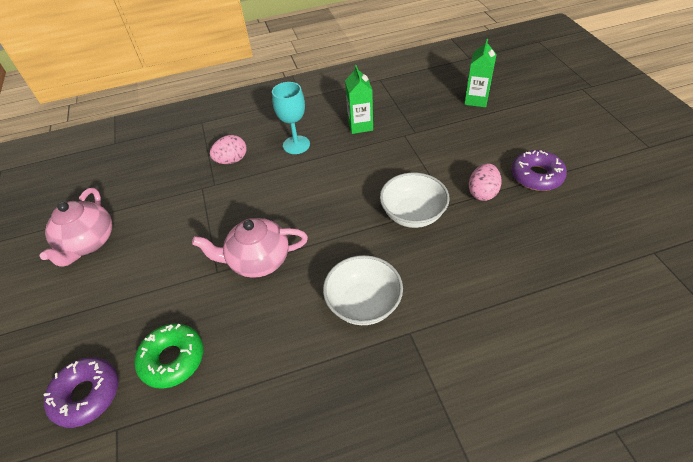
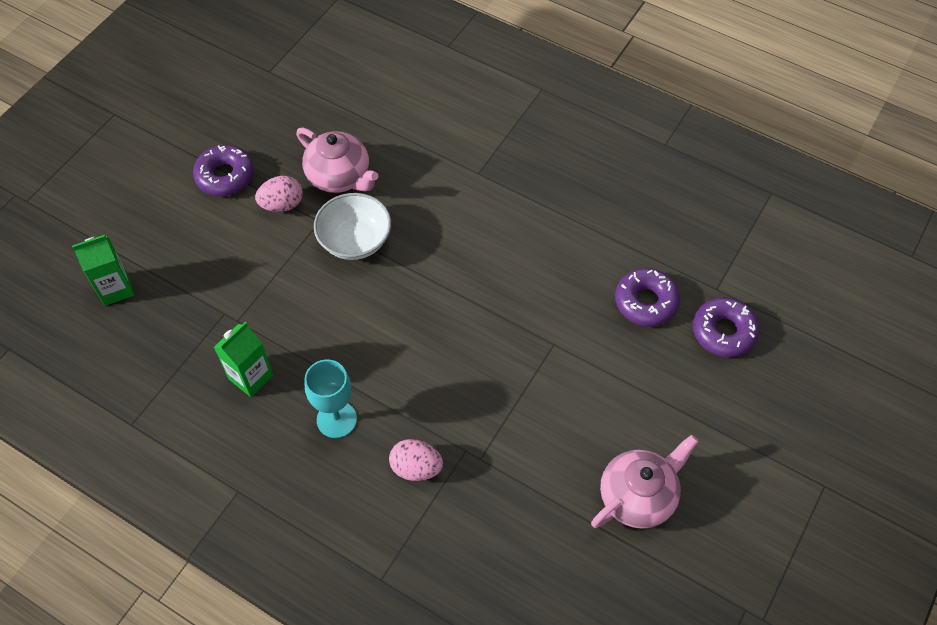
camera: 135 degrees left, 10 degrees up
green donut [134,323,204,389] -> purple donut [615,268,680,326]
pink teapot [192,218,308,278] -> pink teapot moved to [296,128,378,193]
white bowl [323,255,403,325] -> none

